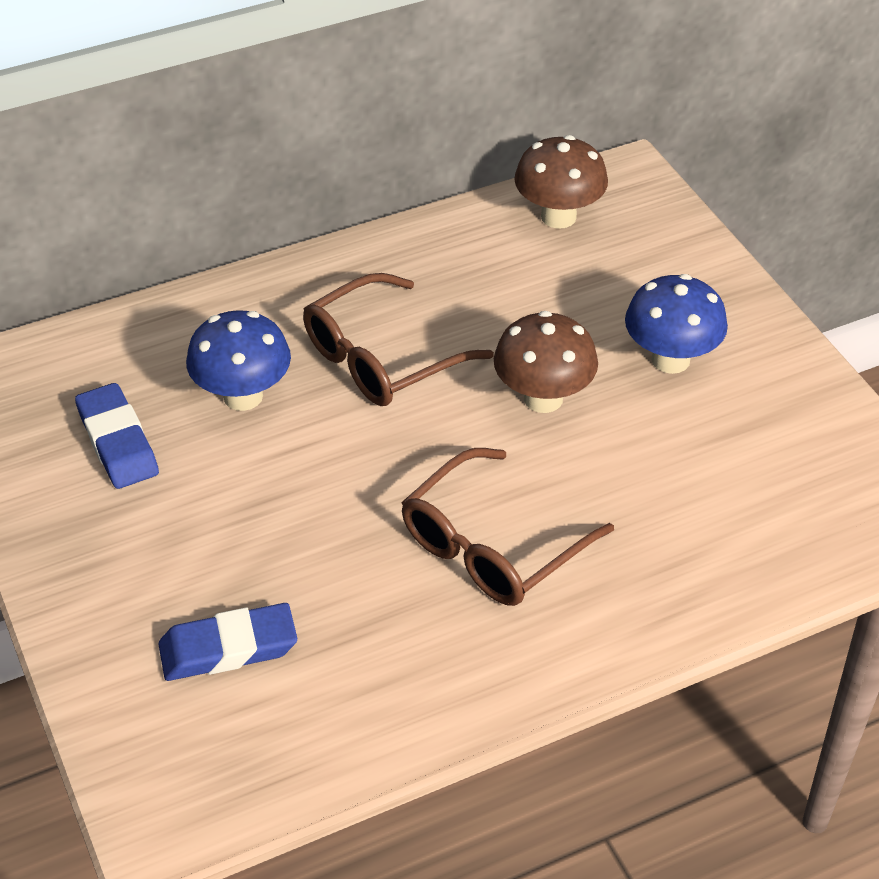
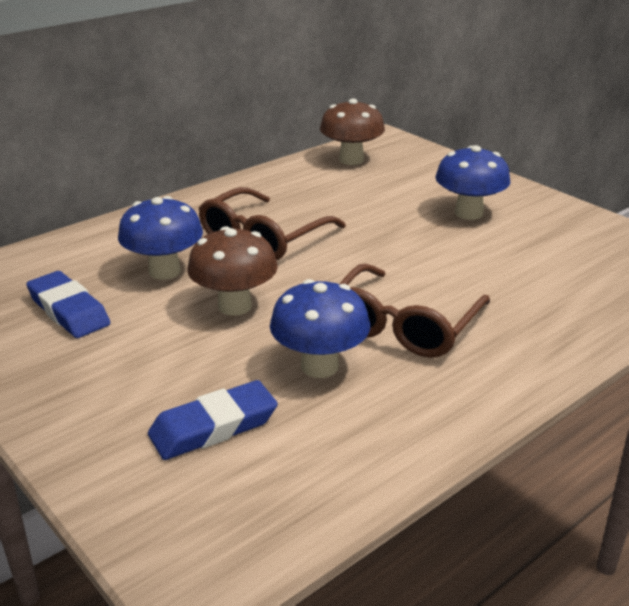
camera: 15 degrees left, 15 degrees down
brown mushroom [494,311,598,413] -> brown mushroom moved to [187,226,278,316]
none -> blue mushroom [270,279,370,378]

